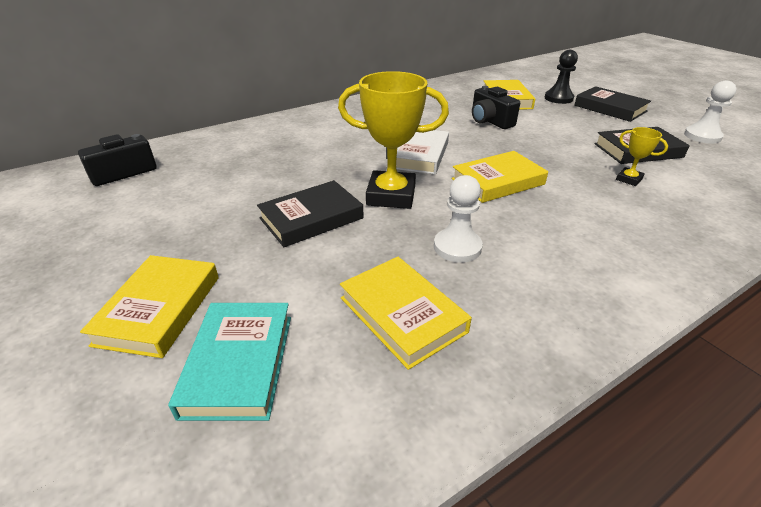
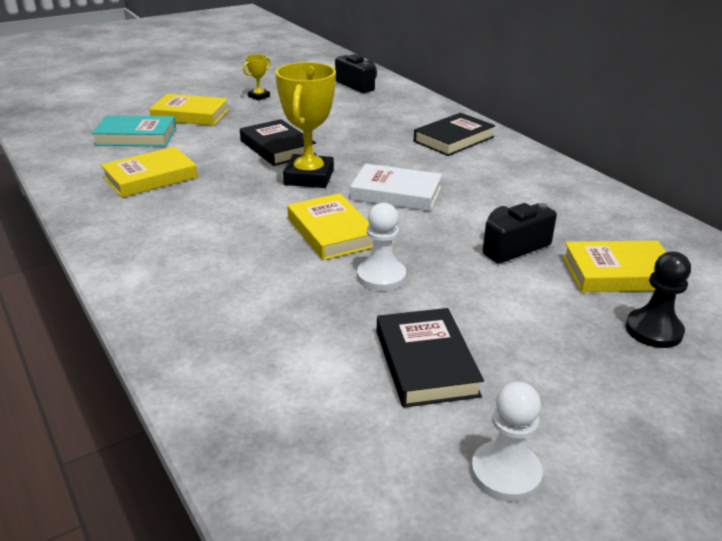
camera: 90 degrees right, 5 degrees down
white pawn [434,175,483,263] -> white pawn moved to [357,203,406,291]
black book [574,86,651,122] -> black book moved to [414,113,496,156]
yellow trophy [616,127,668,186] -> yellow trophy moved to [243,54,271,101]

